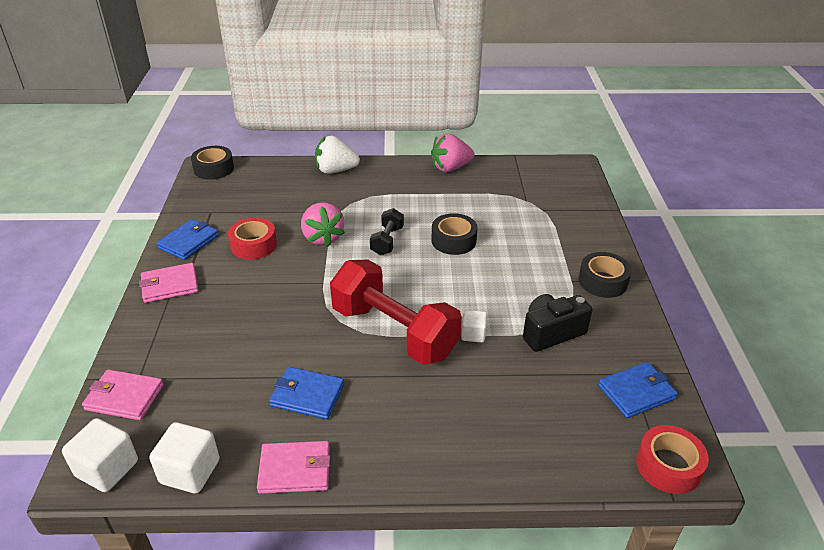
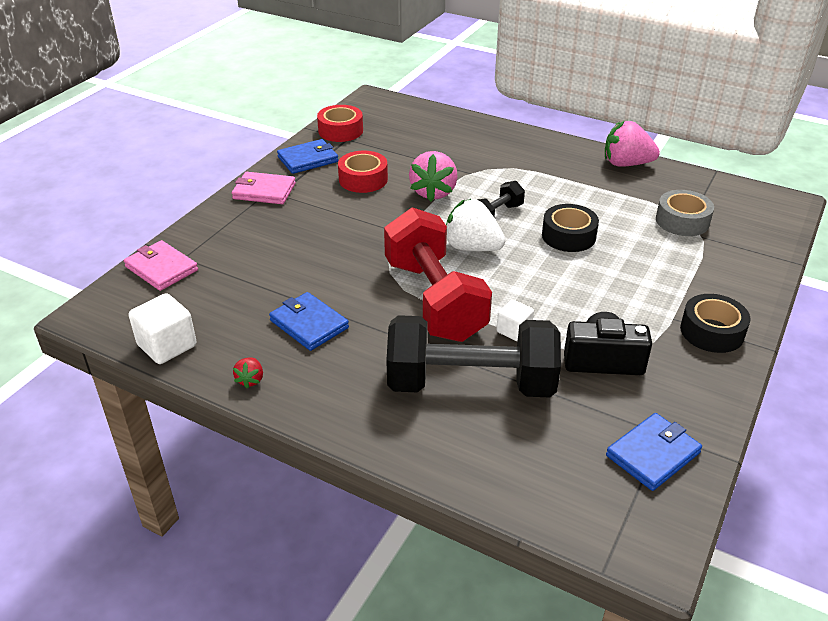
camera: 30 degrees right, 0 degrees up
white cube [62,418,138,492] -> none
black tape [191,146,234,180] -> none
pink wallet [257,441,330,494] -> red strawberry [233,357,263,389]
white strawberry [315,135,360,174] -> white strawberry moved to [446,199,505,251]
blue wallet [598,362,678,418] -> blue wallet turned 45 degrees counterclockwise [606,413,702,491]
red tape [636,425,709,494] -> red tape moved to [317,105,363,142]
none -> black dumbbell [386,315,561,397]
none -> grey tape [656,190,714,236]

